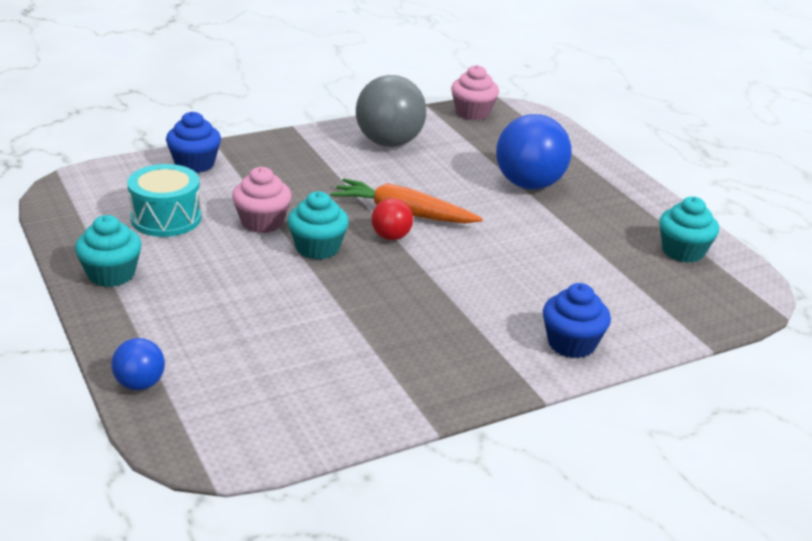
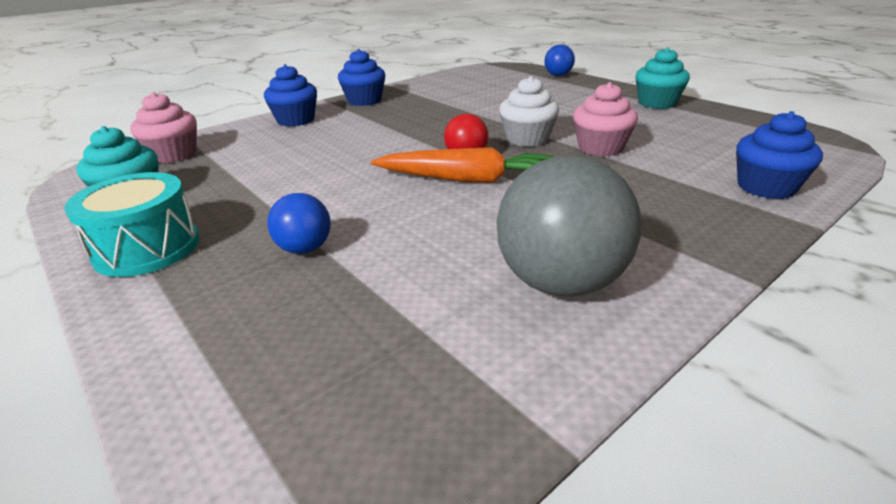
camera: 170 degrees right, 0 degrees up
turquoise drum [127,164,201,237] -> turquoise drum moved to [65,172,200,277]
turquoise cupcake [288,191,349,259] -> white cupcake [499,76,559,147]
pink cupcake [451,65,499,120] -> pink cupcake moved to [130,92,197,163]
blue ball [496,114,571,190] -> blue ball [267,193,331,254], size x0.51
none -> blue cupcake [338,49,385,106]

